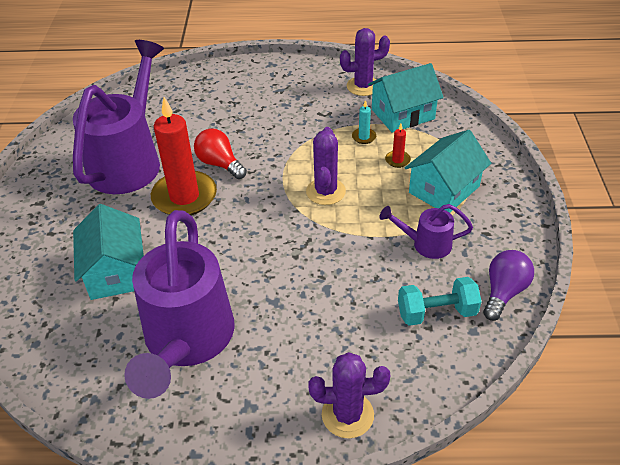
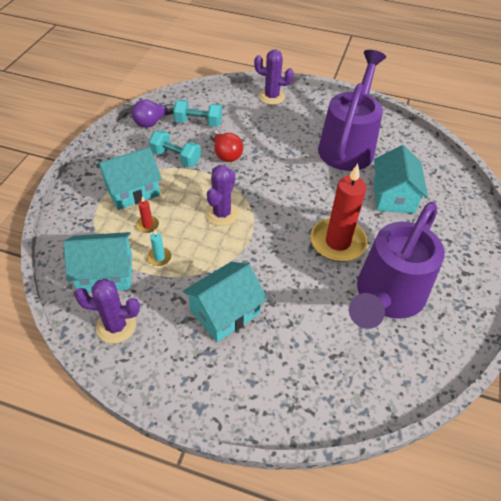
camera: 165 degrees left, 5 degrees up
red light bulb [194,129,247,179] -> red light bulb moved to [210,131,243,162]
purple watering can [380,204,473,259] -> turquoise dumbbell [149,130,201,167]
none -> turquoise house [183,261,267,342]

